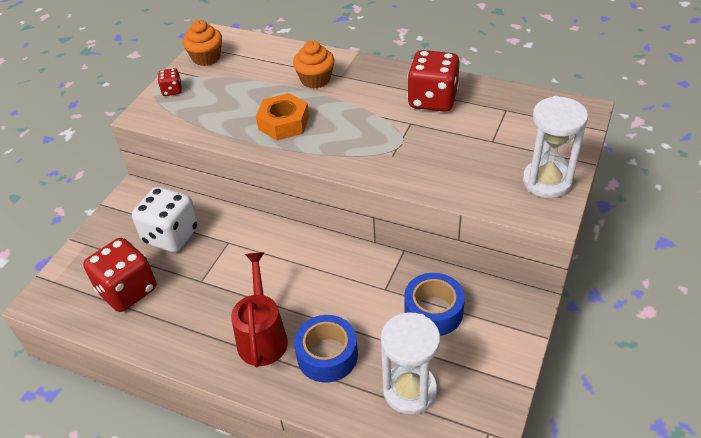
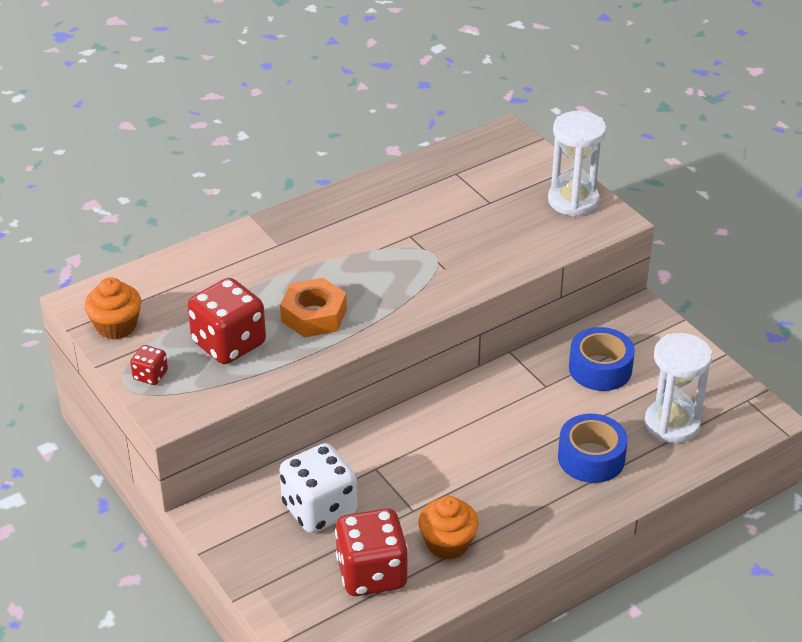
camera: 60 degrees left, 5 degrees down
red watering can [231,252,288,367] -> none
orange cupcake [293,41,335,89] -> orange cupcake moved to [418,496,479,559]
red dice [407,50,460,112] -> red dice moved to [187,278,266,364]

